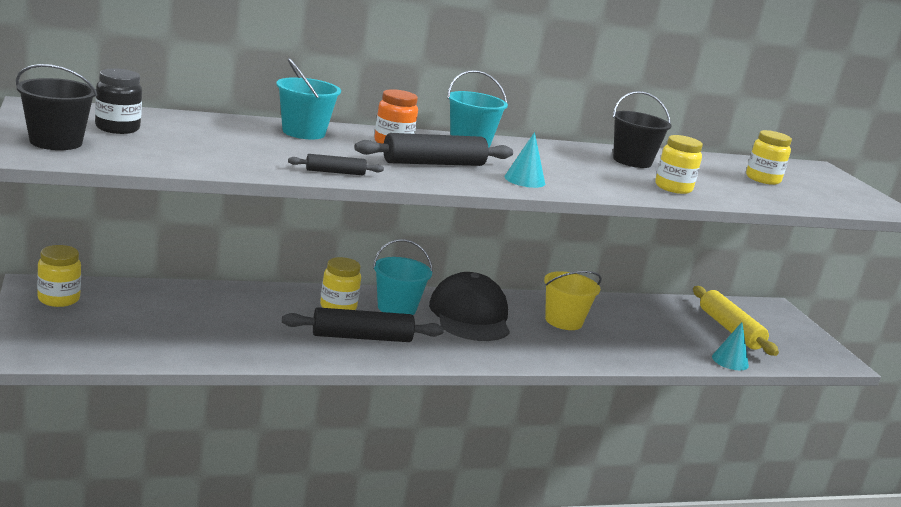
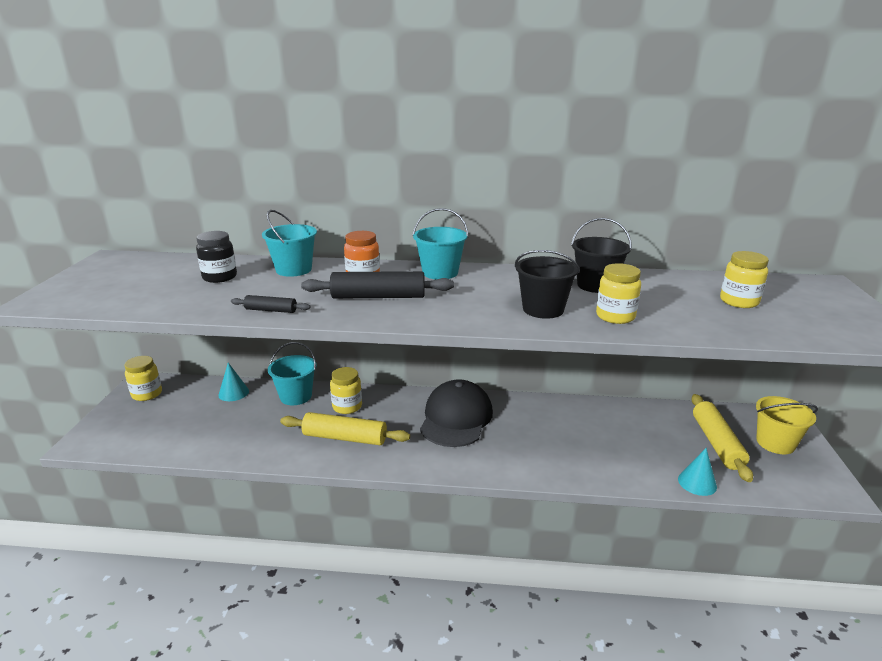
camera: 25 degrees right, 5 degrees up
black bucket [16,64,97,150] -> black bucket moved to [515,250,580,319]
black jar [95,68,142,134] -> black jar moved to [196,231,237,283]
black rolling pin [282,307,444,342] -> yellow rolling pin [280,412,410,445]
turquoise bucket [373,239,433,315] -> turquoise bucket moved to [268,342,316,405]
turquoise cone [504,132,545,188] -> turquoise cone moved to [218,363,249,401]
yellow bucket [544,271,602,330] -> yellow bucket moved to [756,396,818,454]

